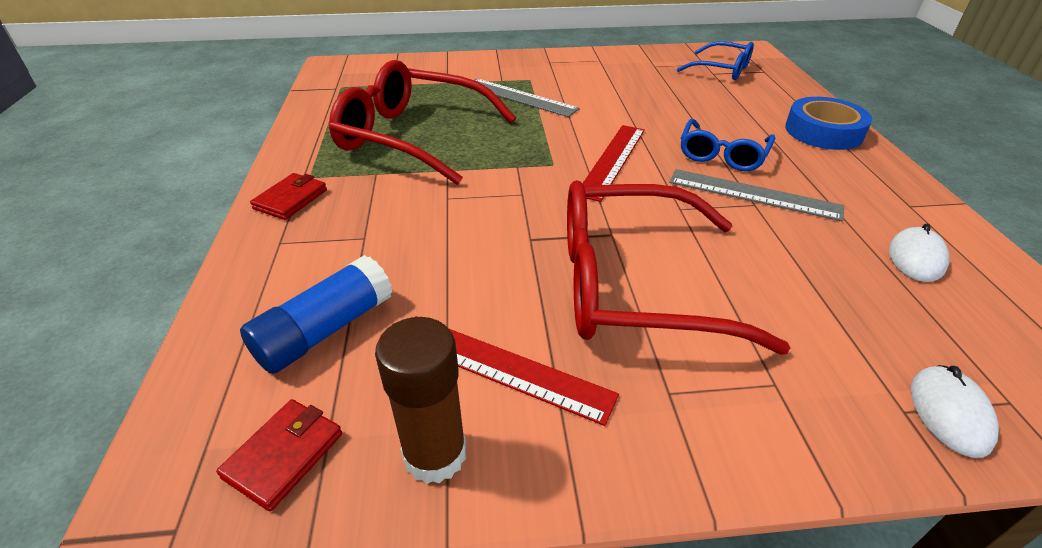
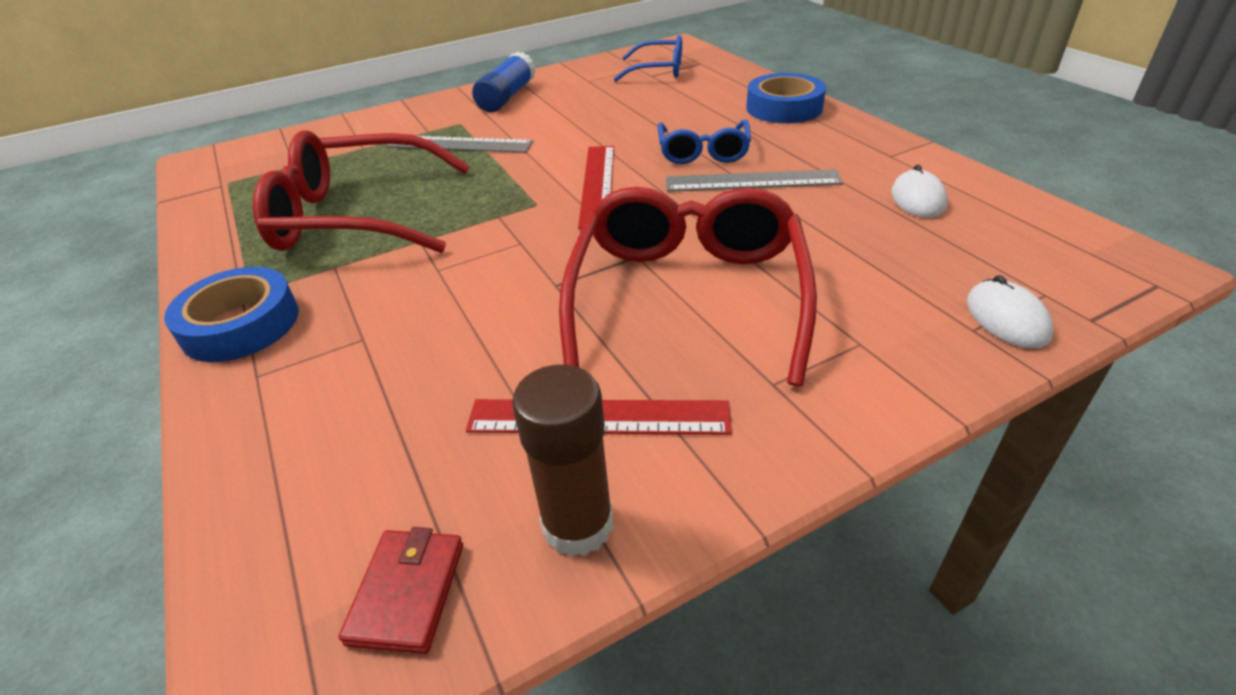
camera: 20 degrees left, 0 degrees up
blue glue stick [240,255,392,374] -> blue glue stick moved to [472,52,536,112]
red wallet [250,173,327,220] -> blue tape [164,267,299,362]
red glasses [567,180,790,355] -> red glasses turned 120 degrees clockwise [559,187,817,386]

